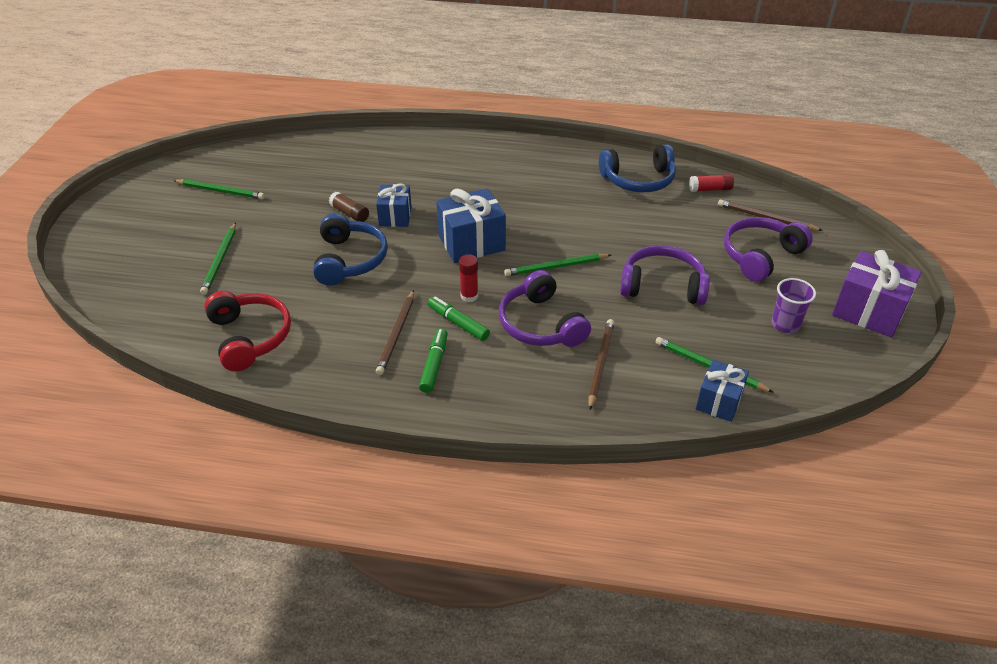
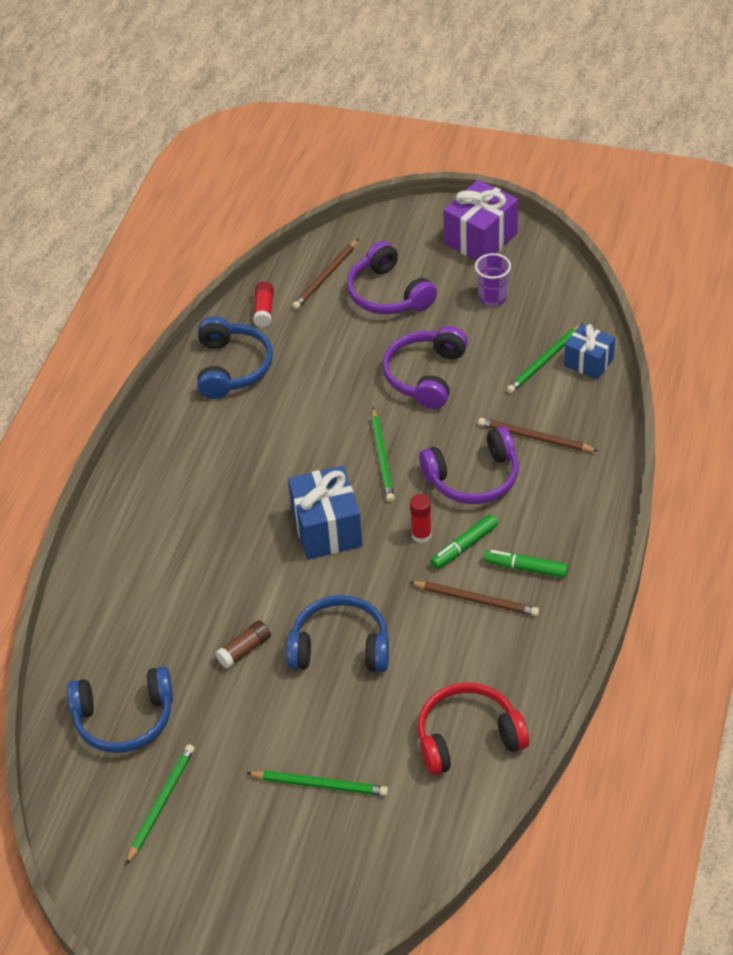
camera: 80 degrees left, 5 degrees up
blue gift [376,184,412,227] -> none
none -> blue headphones [67,666,173,753]

